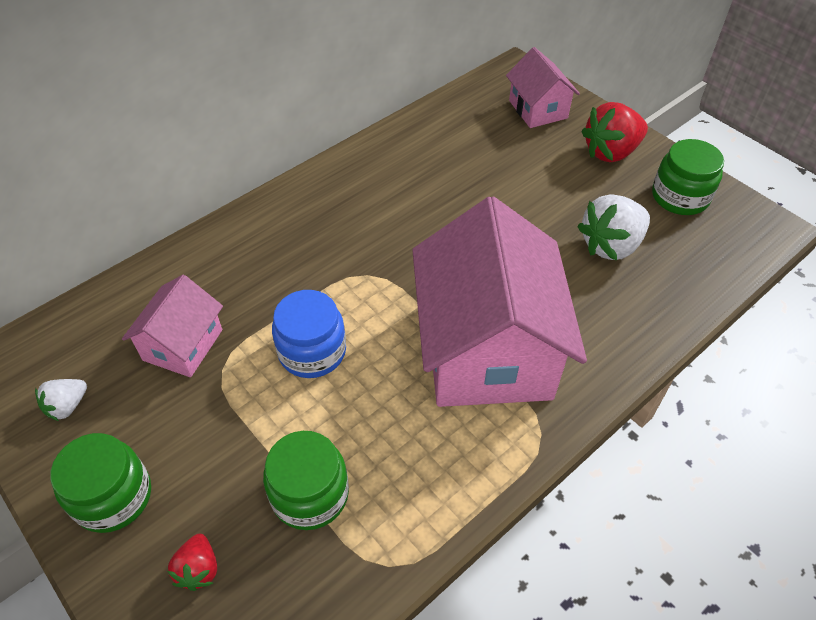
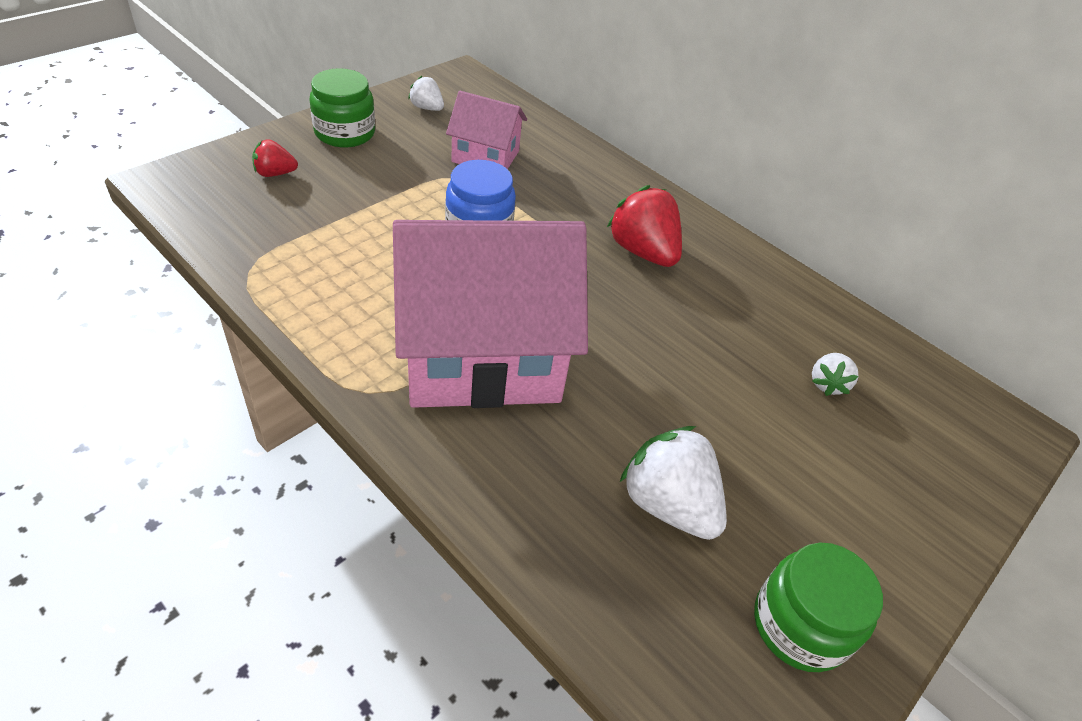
camera: 80 degrees right, 5 degrees down
green jar [263,431,349,530] -> none
pink house [506,47,580,128] -> none
red strawberry [581,102,648,162] -> red strawberry moved to [607,185,682,267]
none -> white strawberry [812,353,859,396]

